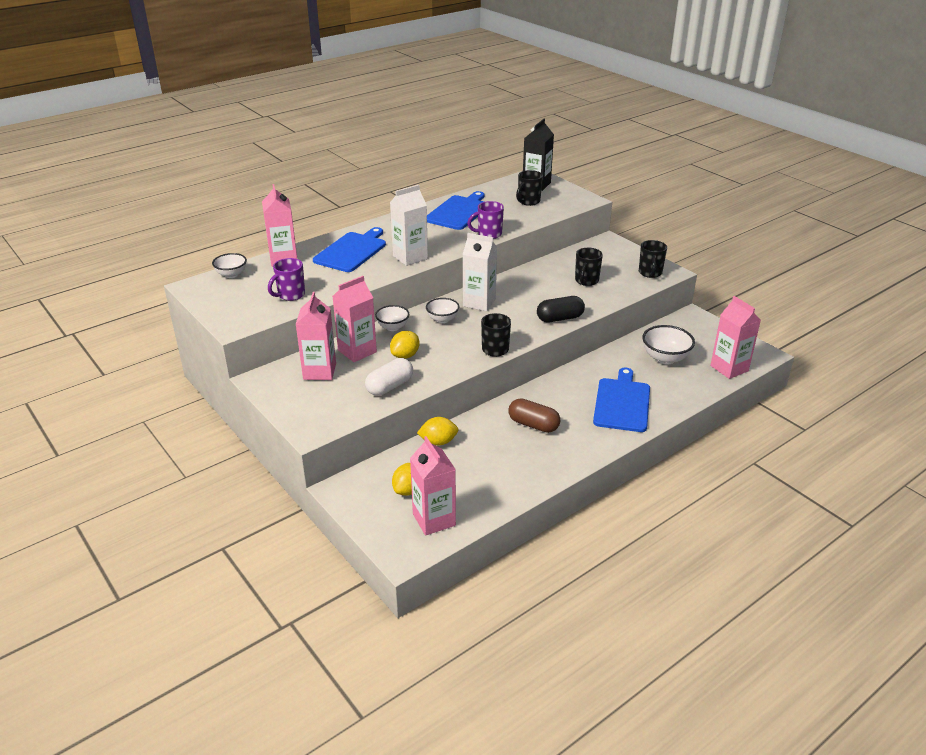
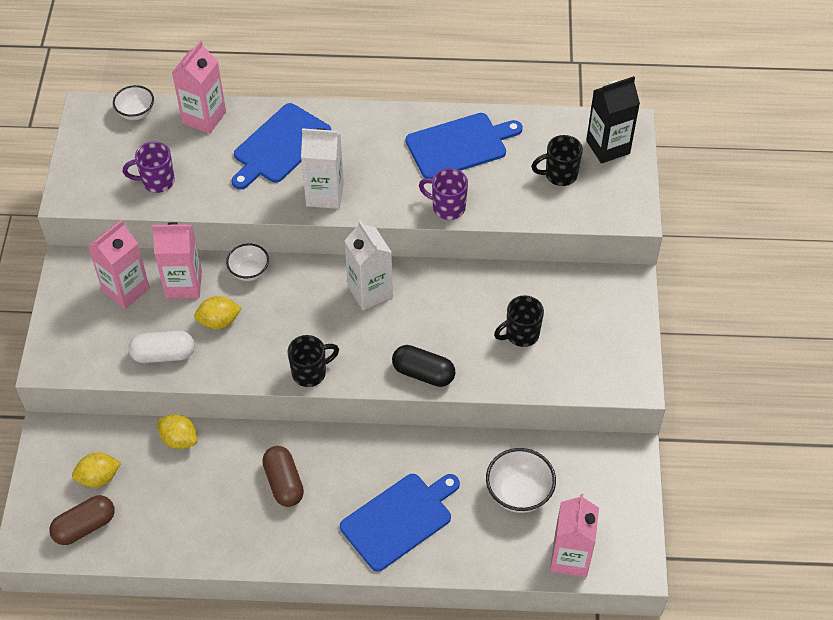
camera: 40 degrees right, 20 degrees up
blue cutting board [313,227,386,272] -> blue cutting board turned 150 degrees clockwise [232,103,331,189]
pink carton [410,436,456,536] -> brown capsule [49,495,115,545]
white bowl [426,298,459,323] -> none
black mug [639,240,667,278] -> none

